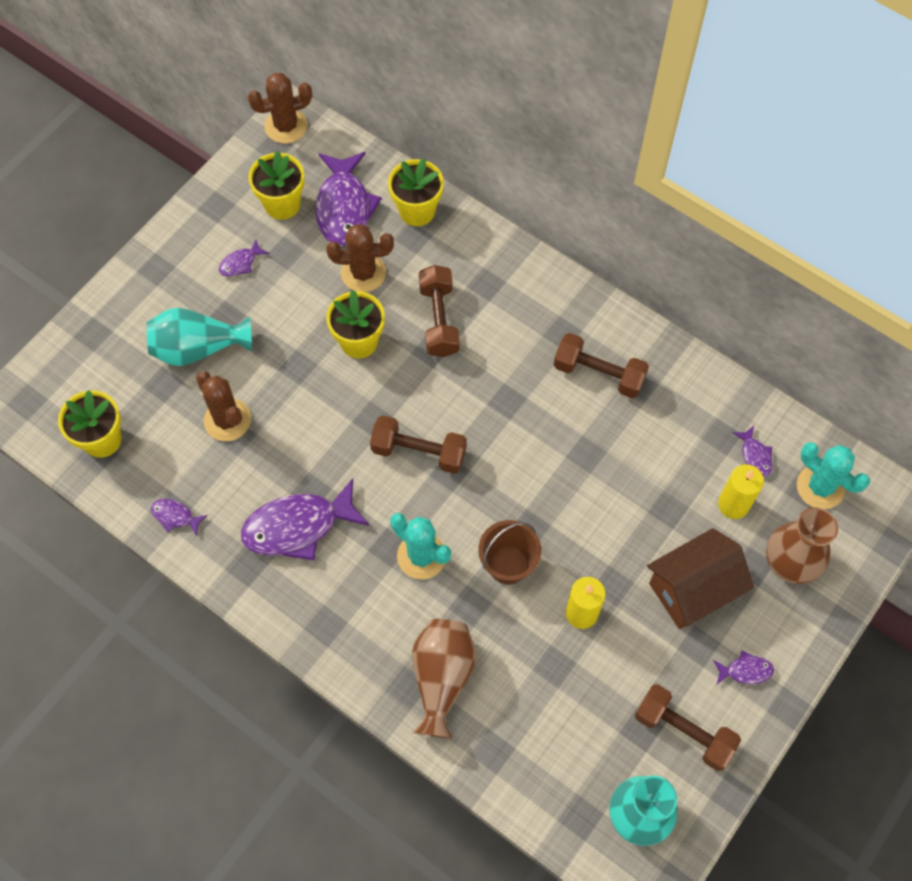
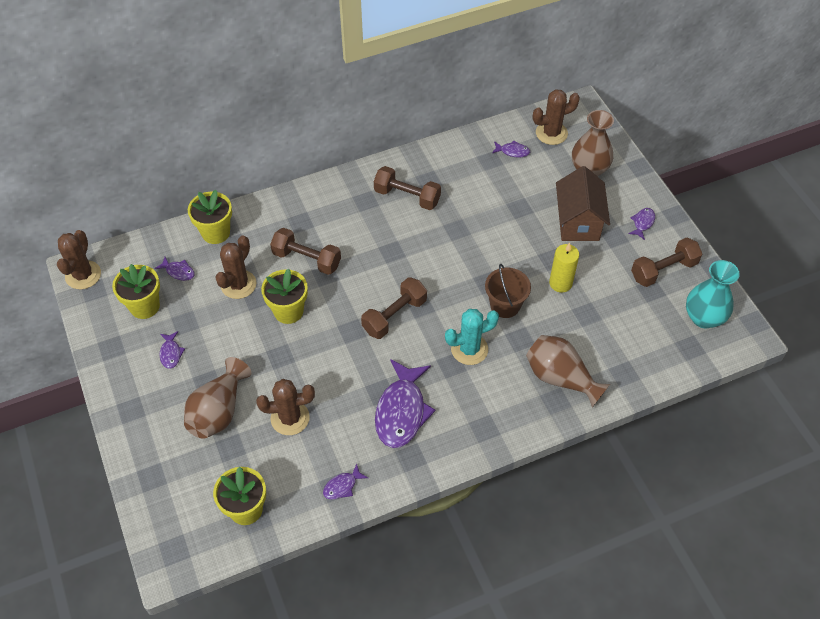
camera: 60 degrees left, 10 degrees down
turquoise vase [146,308,252,366] -> brown vase [184,357,251,439]
purple fish [315,152,382,247] -> purple fish [155,257,195,281], size x0.45
brown dumbbell [554,333,649,398] -> brown dumbbell turned 60 degrees clockwise [374,166,441,210]
yellow candle [718,464,764,519] -> none
turquoise cactus [797,442,870,509] -> brown cactus [533,89,580,145]

